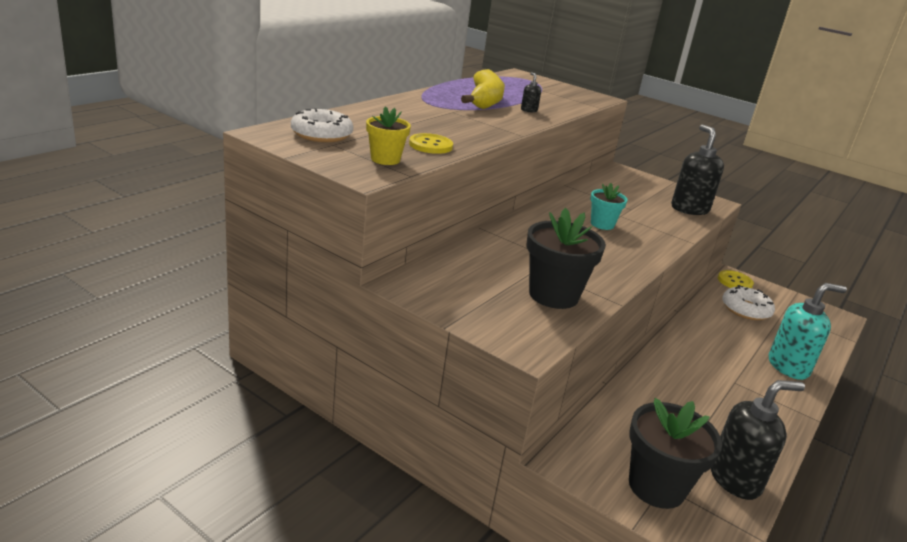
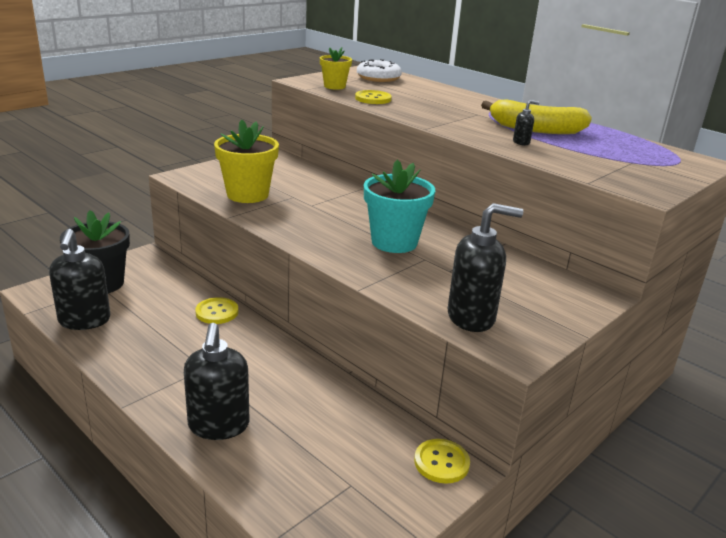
camera: 100 degrees right, 0 degrees up
black flower pot [527,208,606,309] -> yellow flower pot [214,119,279,203]
turquoise flower pot [590,183,628,230] -> turquoise flower pot [364,159,435,253], size x1.71
white donut [722,285,775,320] -> none
turquoise soap dispenser [769,283,847,380] -> black soap dispenser [184,323,250,440]
none -> yellow button [195,297,239,324]

